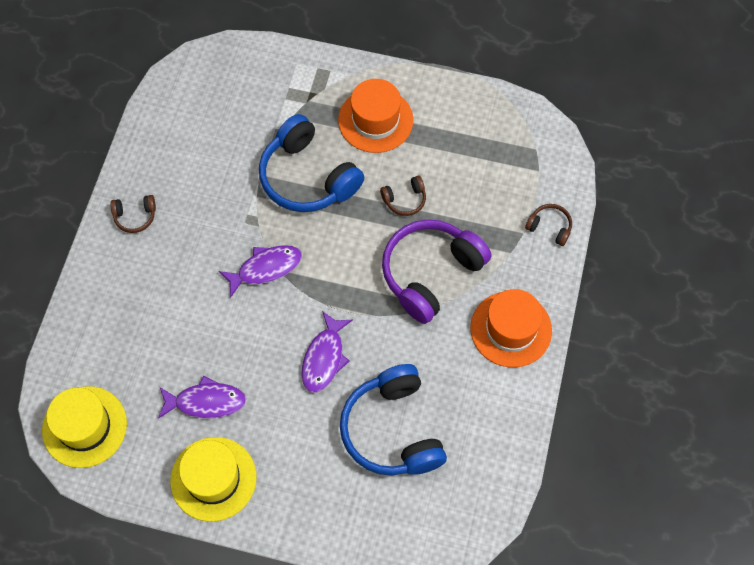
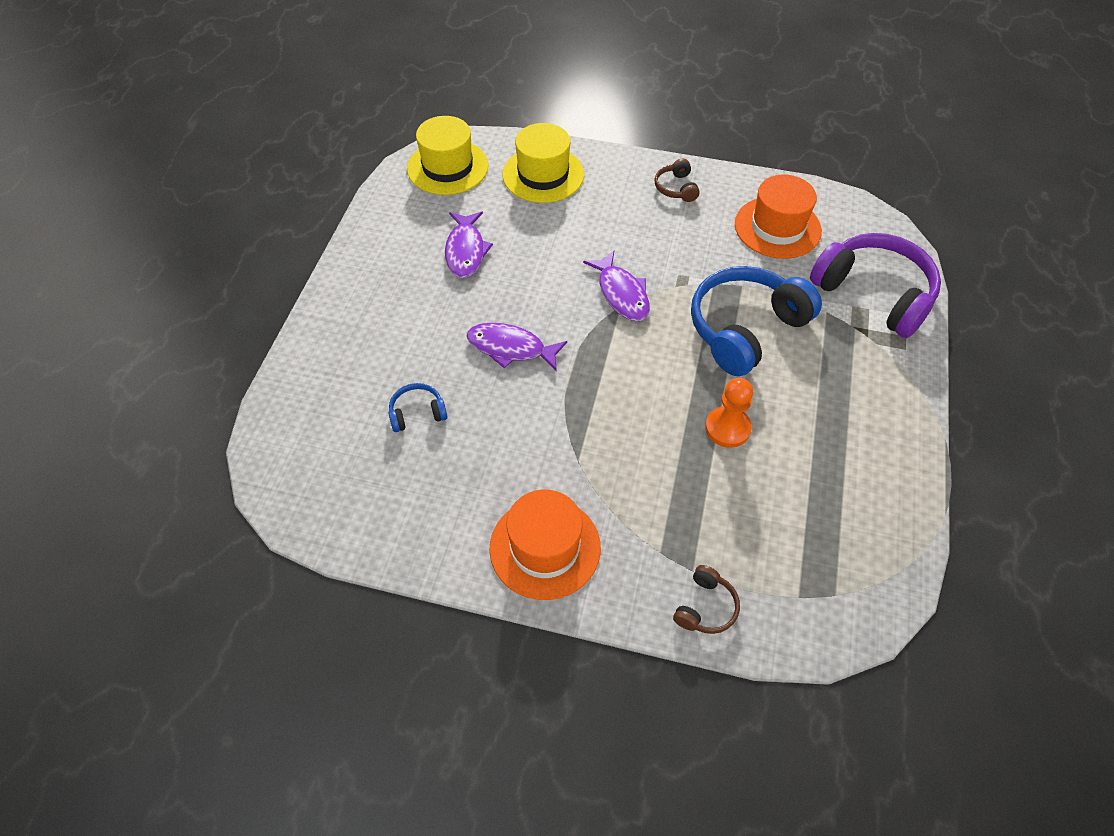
camera: 90 degrees right, 10 degrees down
yellow hat [170,437,257,522] -> yellow hat moved to [502,123,584,203]
orange hat [338,79,413,153] -> orange hat moved to [735,175,822,259]
blue headphones [340,364,447,476] -> blue headphones [389,383,447,432], size x0.44
brown headphones [380,176,426,216] -> orange pawn [705,378,754,448]
purple headphones [382,219,491,324] -> purple headphones moved to [810,233,941,338]

